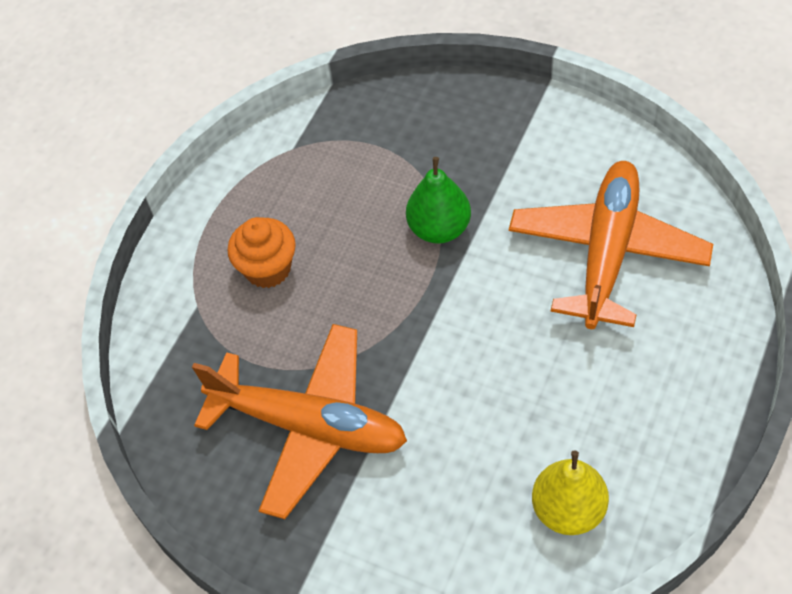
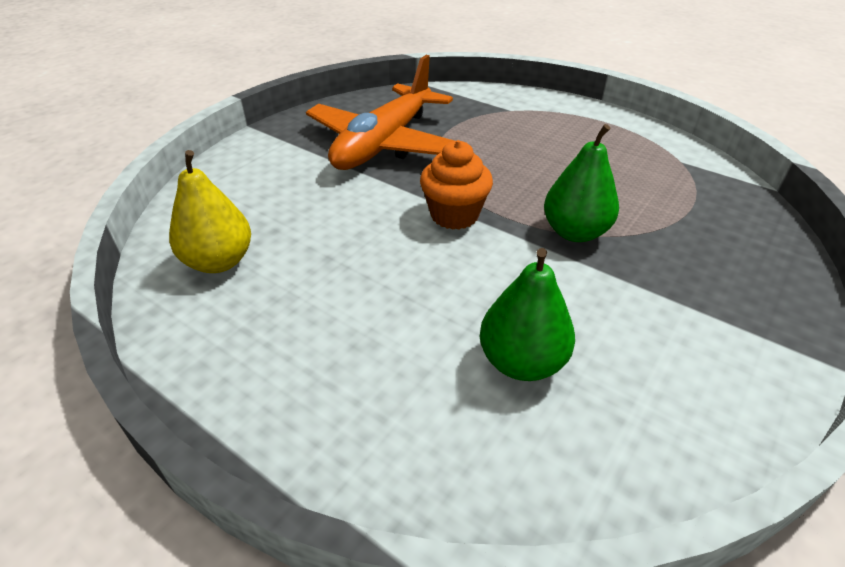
camera: 95 degrees right, 15 degrees down
orange cupcake [228,217,296,288] -> orange cupcake moved to [420,140,493,230]
orange plane [509,161,713,329] -> green pear [480,248,575,381]

